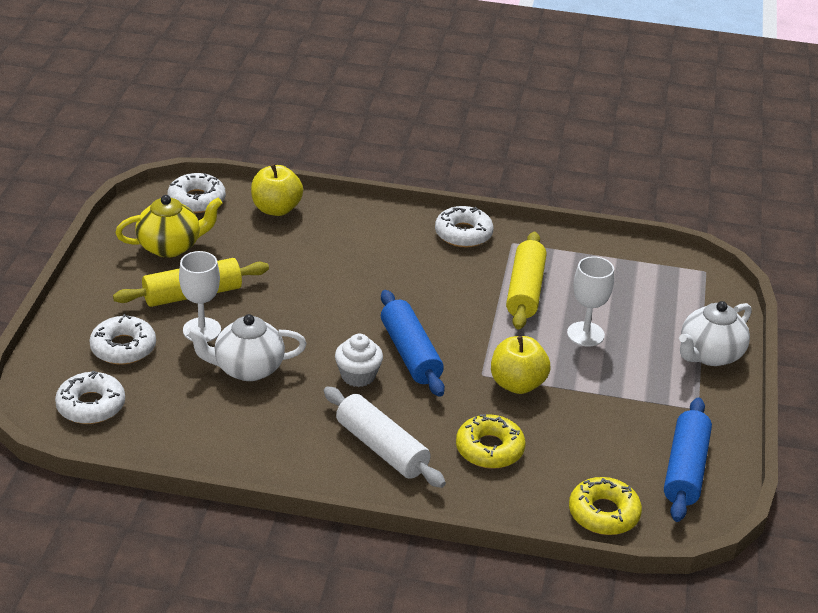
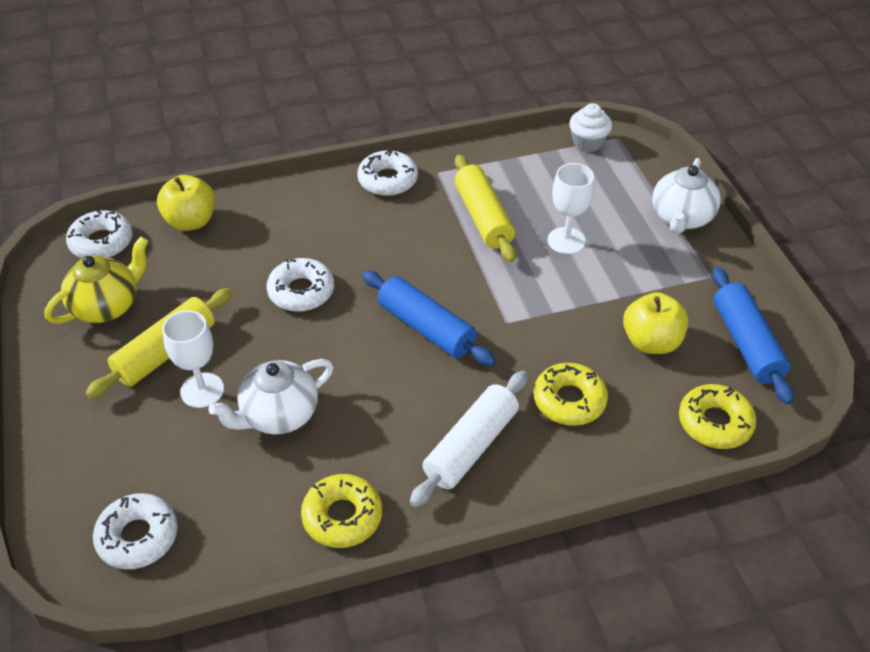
camera: 25 degrees left, 10 degrees up
white donut [89,314,156,365] -> white donut moved to [266,258,334,312]
white rolling pin [324,386,446,488] -> white rolling pin turned 75 degrees counterclockwise [410,371,528,507]
white cupcake [335,334,383,387] -> white cupcake moved to [569,103,612,152]
yellow apple [491,336,551,394] -> yellow apple moved to [623,292,688,354]
none -> yellow donut [301,474,382,548]

